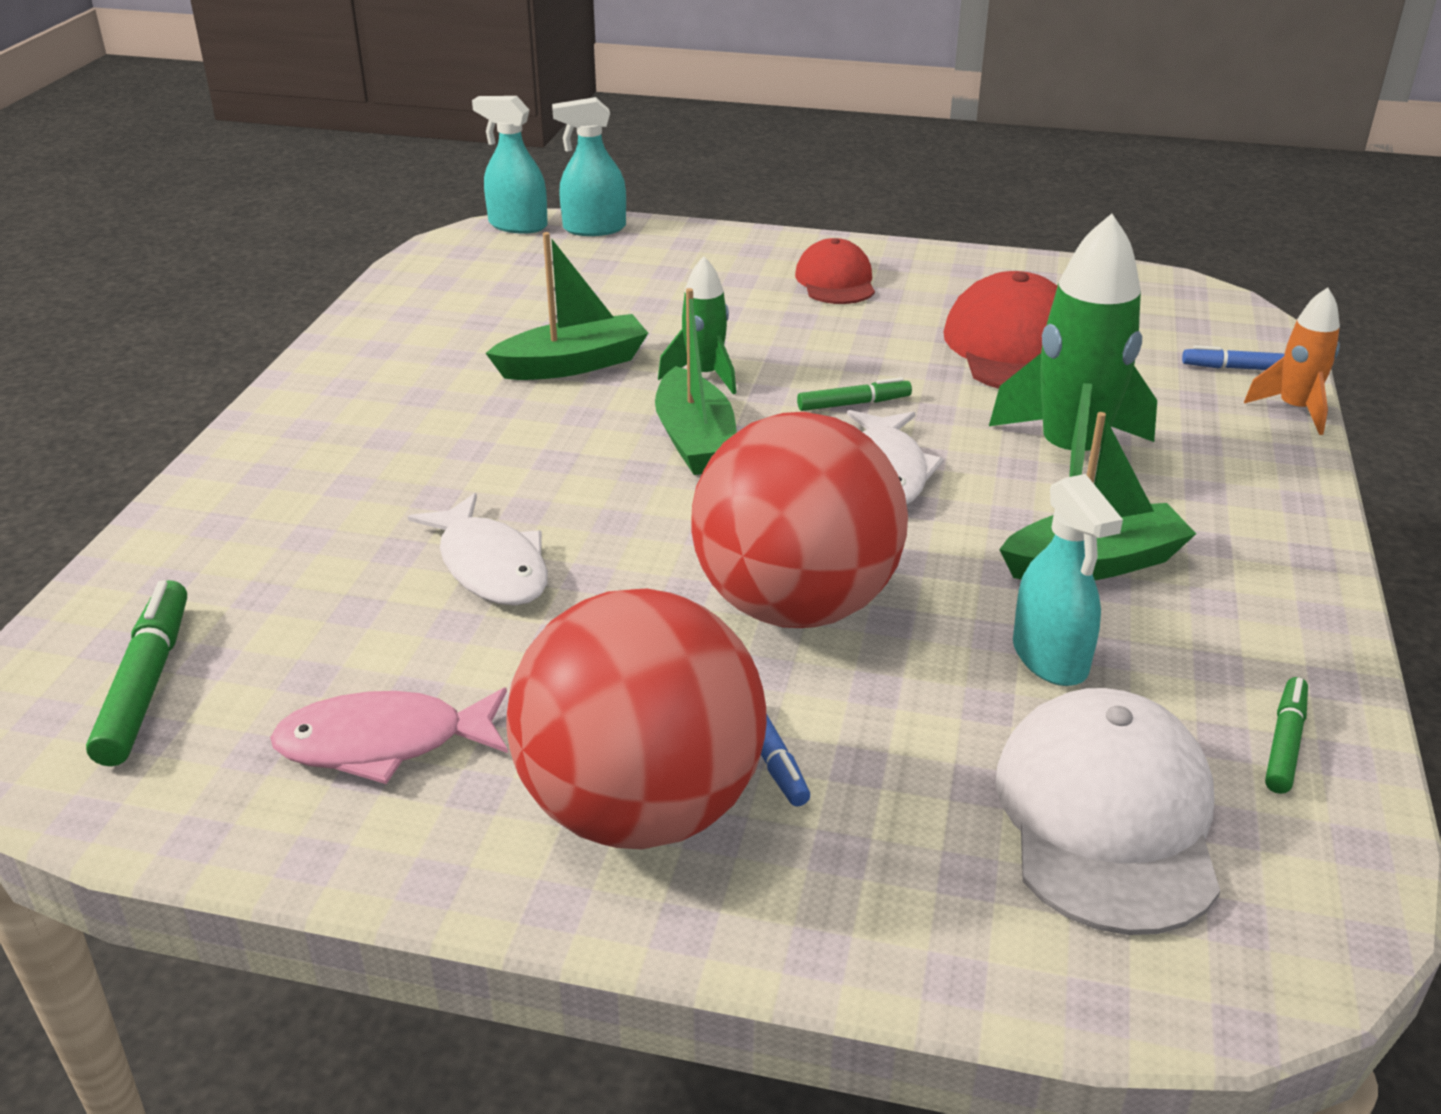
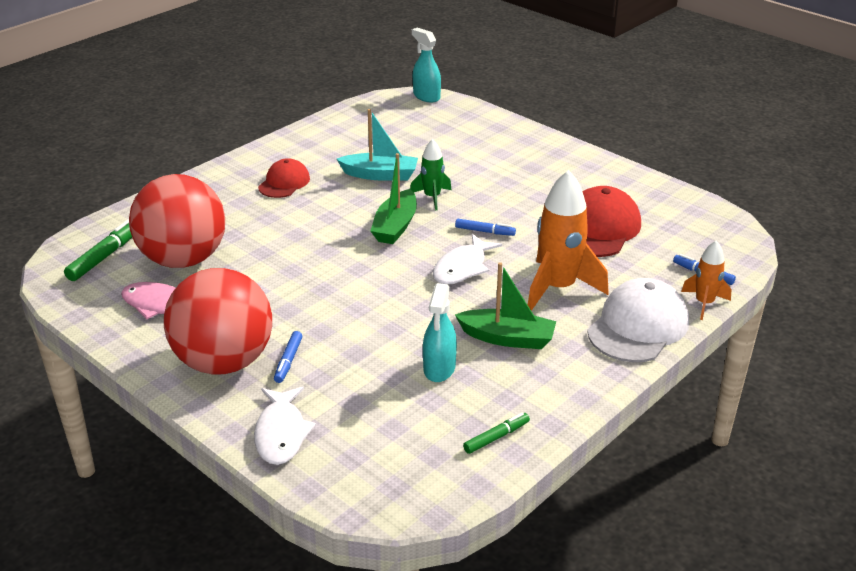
camera: 30 degrees right, 0 degrees up
white fish [408,493,548,606] -> white fish moved to [254,386,316,465]
green boat [486,232,648,380] -> turquoise boat [337,109,418,181]
turquoise spray bottle [552,97,626,236] -> none
red ball [692,412,908,628] -> red ball moved to [129,174,225,268]
red cap [795,238,875,304] -> red cap moved to [258,158,310,198]
green marker [797,377,912,411] -> blue marker [455,219,516,236]
green rocket [989,214,1157,477] -> orange rocket [528,170,609,311]
white cap [995,688,1220,935] -> white cap moved to [587,278,689,362]

